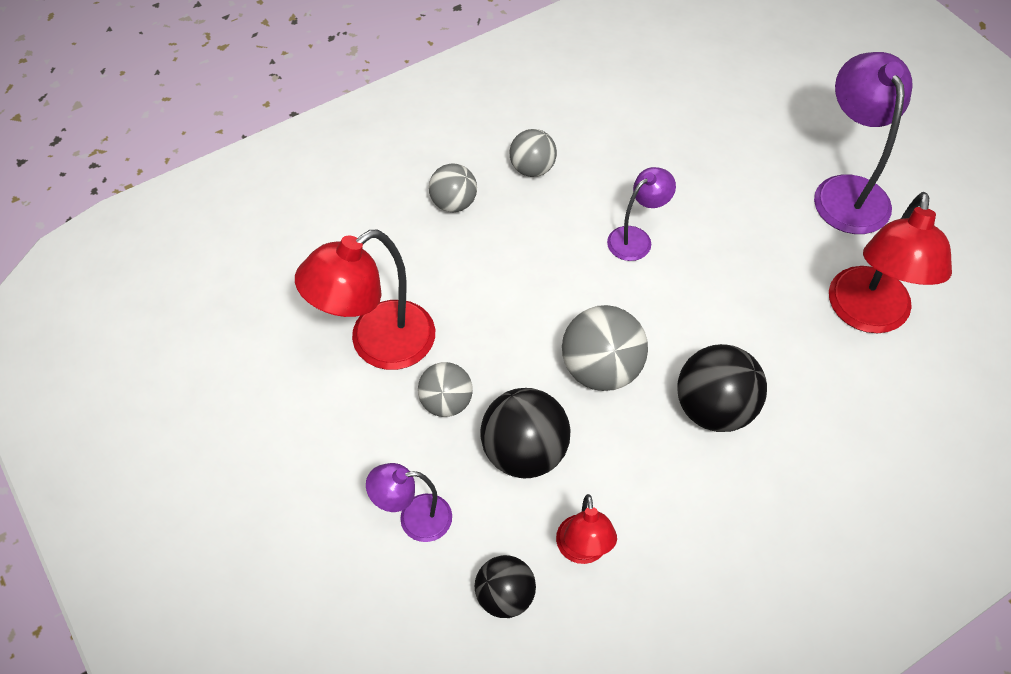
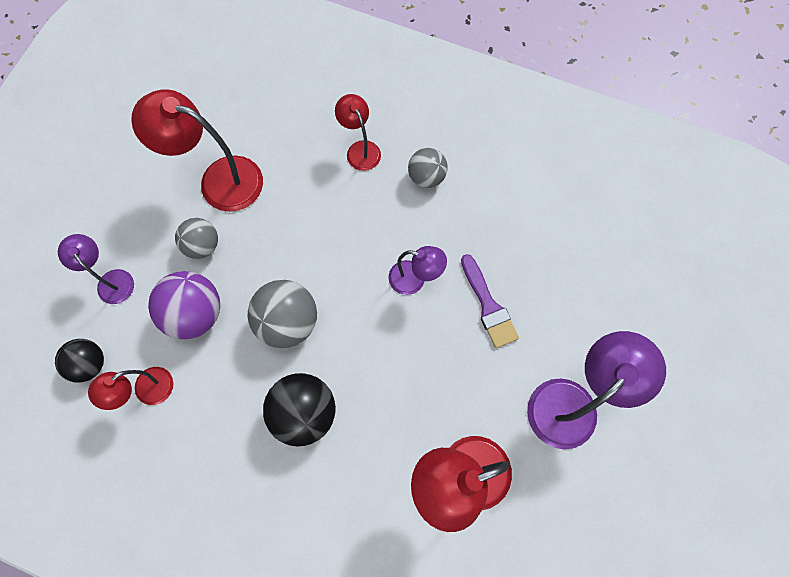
camera: 55 degrees right, 15 degrees up
grey ball [429,163,477,212] -> red lamp [335,94,381,171]
black ball [480,388,571,478] -> purple ball [148,271,220,339]
none -> purple brush [461,254,519,348]

